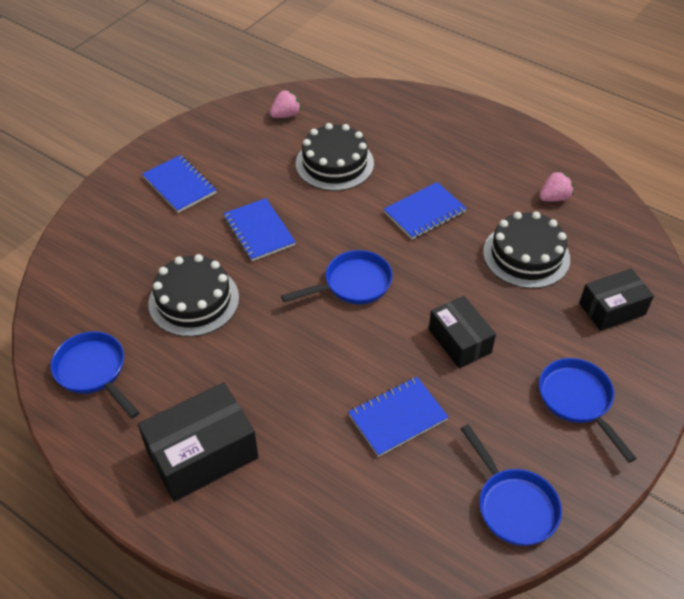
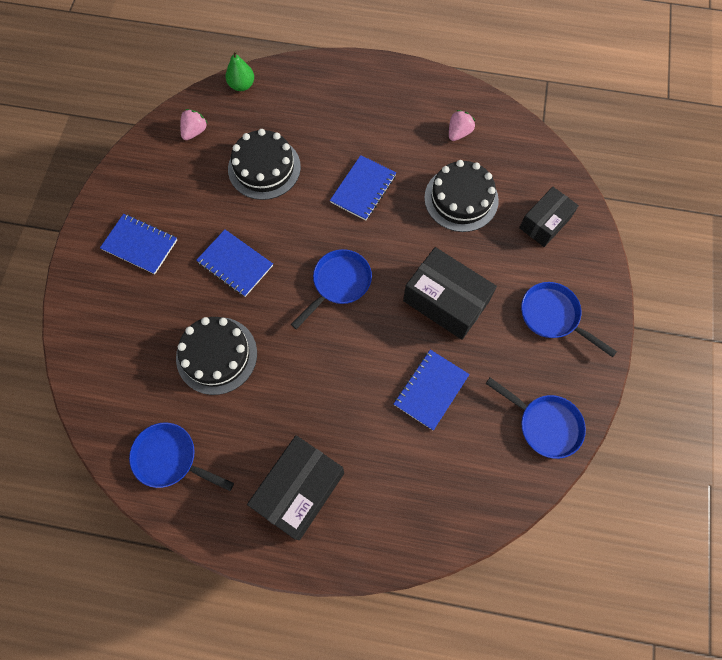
camera: 25 degrees left, 20 degrees up
black box [429,296,496,368] -> black box [403,247,497,340], size x1.52
none -> green pear [226,50,254,91]

